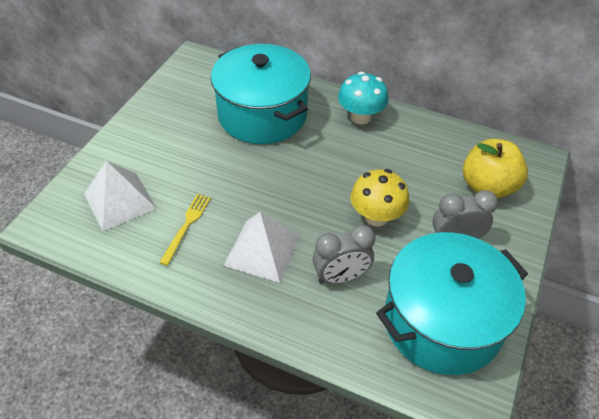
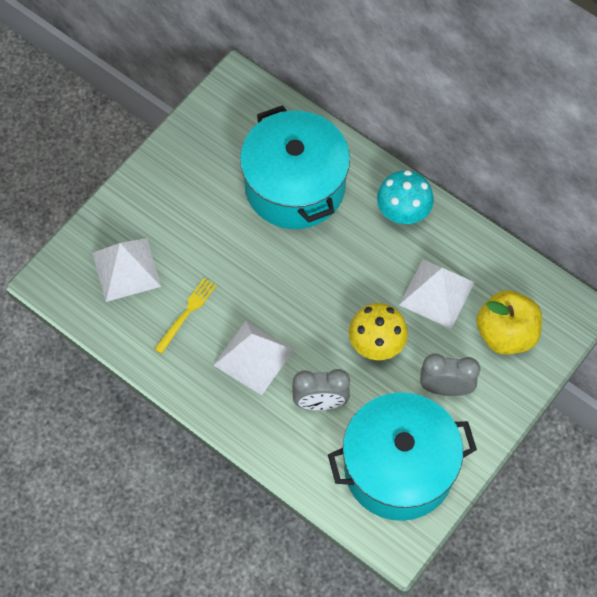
camera: 15 degrees right, 15 degrees up
none -> white pyramid [399,259,474,329]

